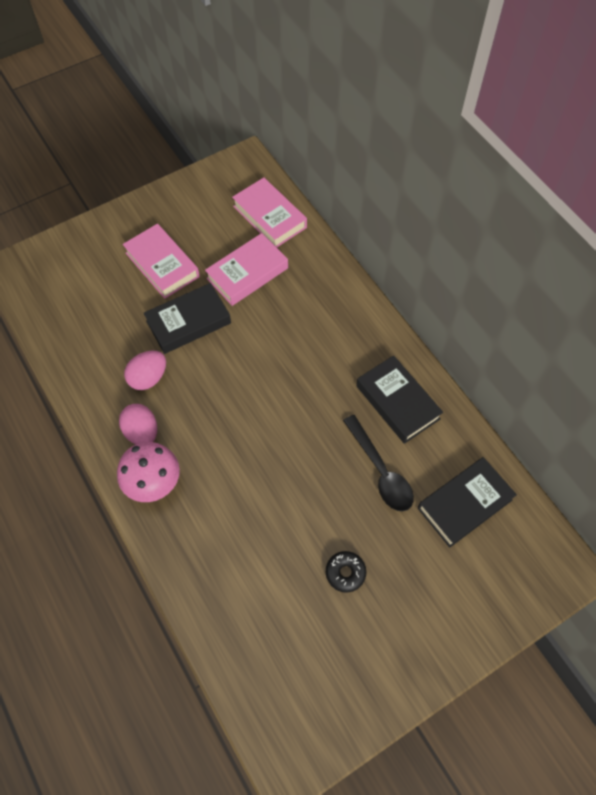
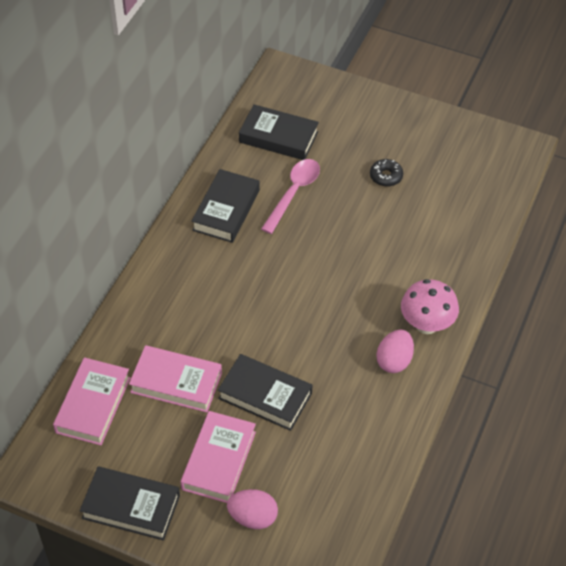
camera: 125 degrees left, 10 degrees down
pink egg [124,351,166,390] -> pink egg moved to [227,489,278,529]
black spoon [343,415,414,512] -> pink spoon [261,159,320,234]
none -> black book [80,466,180,541]

